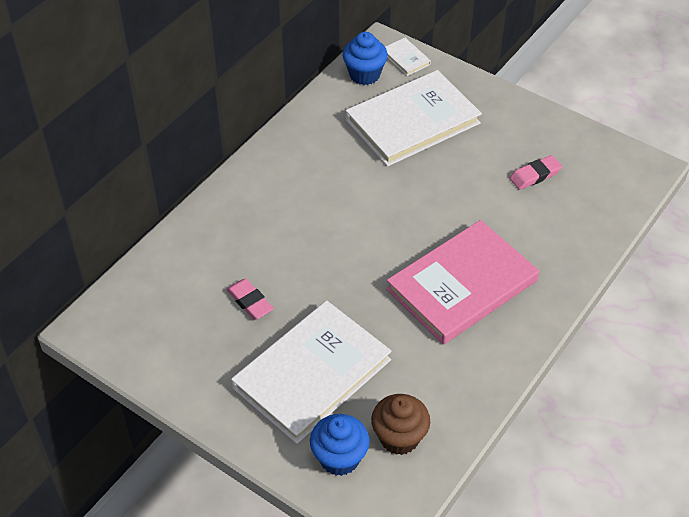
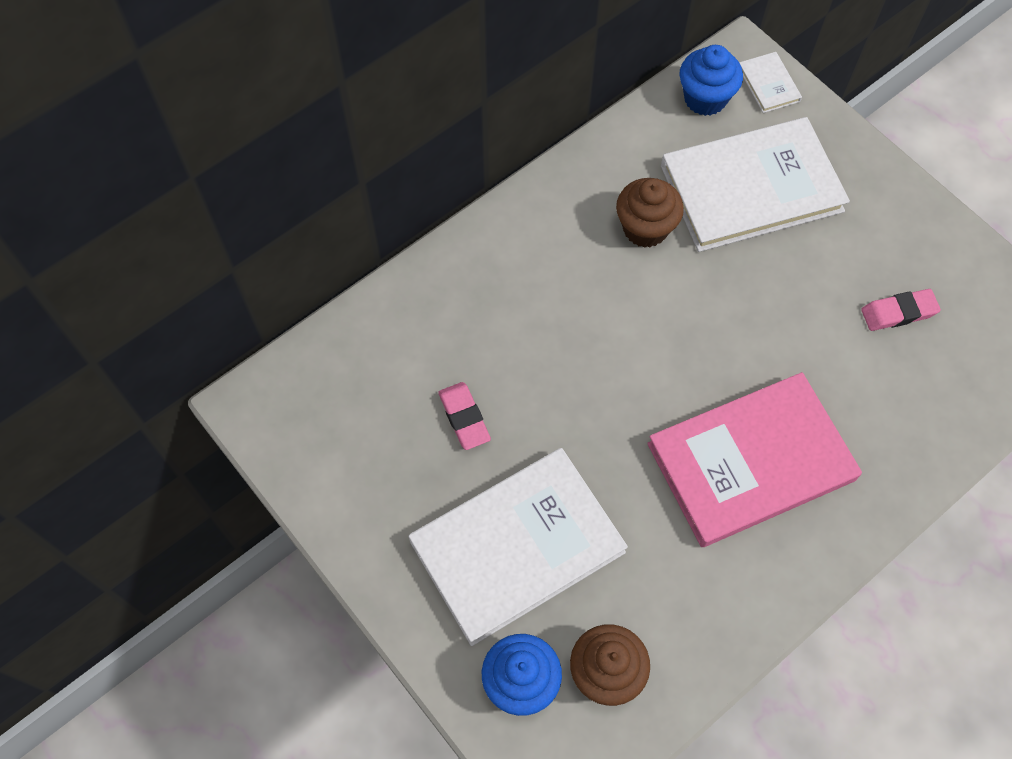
camera: 15 degrees right, 15 degrees up
none -> brown cupcake [616,178,684,248]

